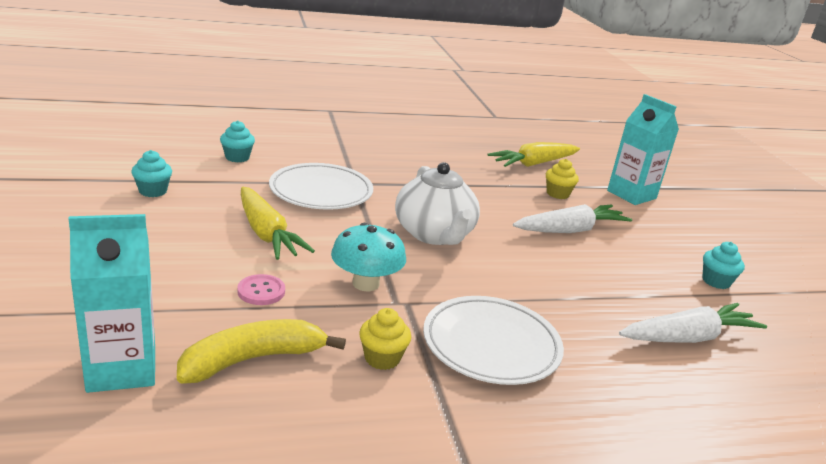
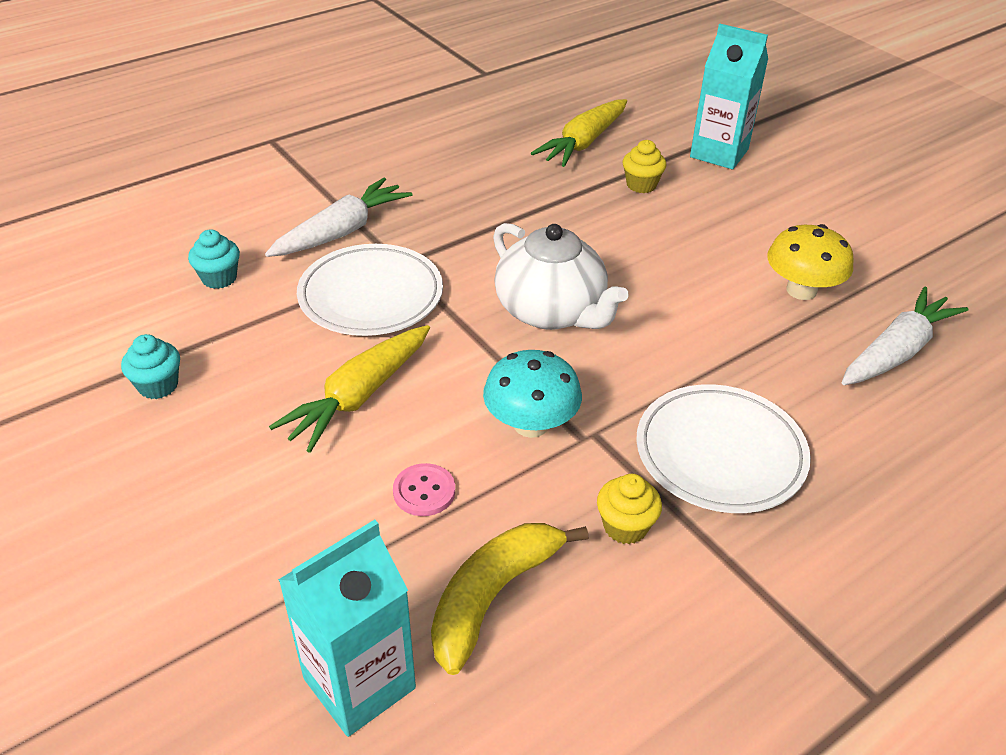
camera: 20 degrees left, 15 degrees up
yellow carrot [241,187,315,260] -> yellow carrot turned 90 degrees clockwise [269,325,430,453]
white carrot [513,204,632,233] -> white carrot moved to [265,178,412,257]
turquoise cupcake [702,242,745,289] -> none
none -> yellow mushroom [767,224,853,300]

